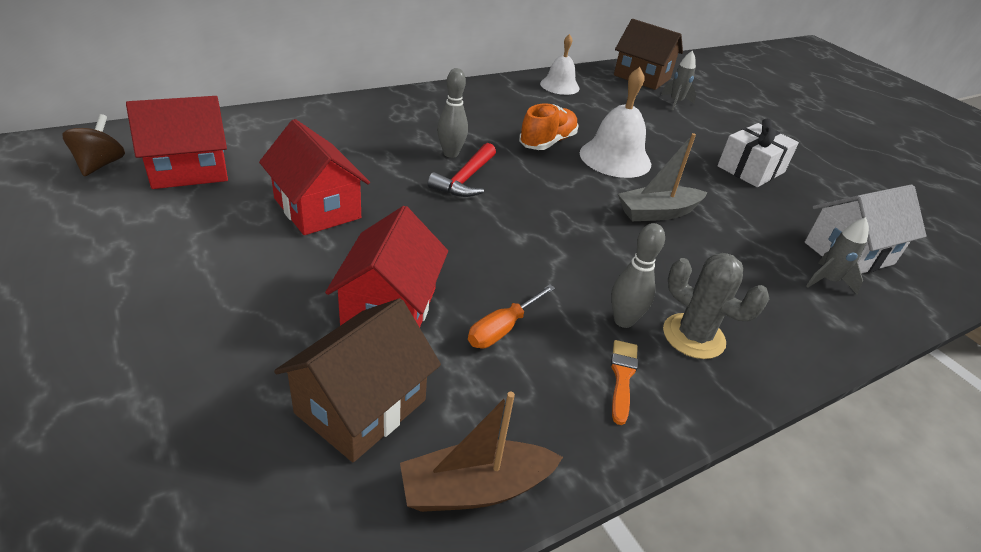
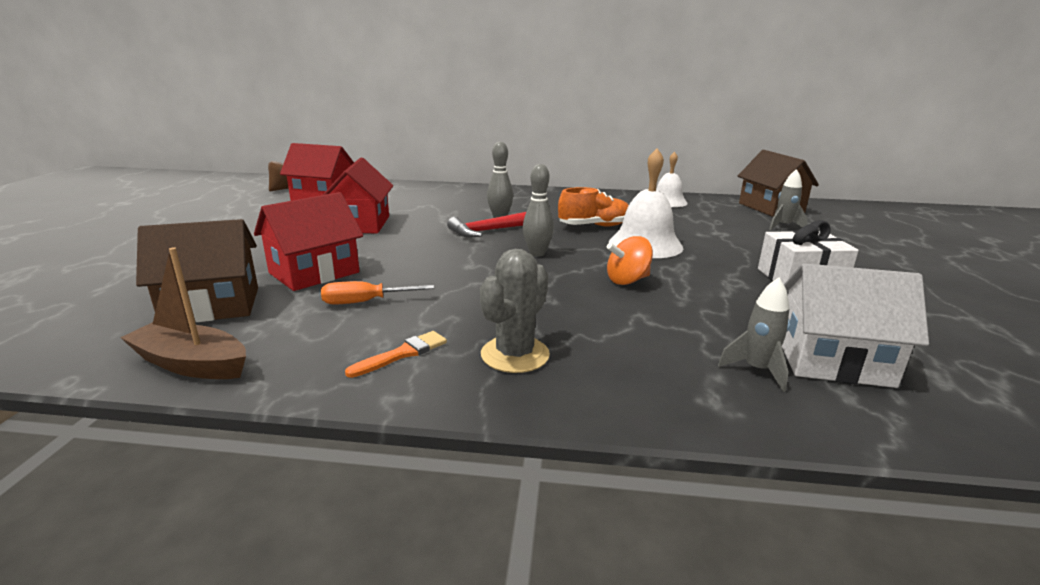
camera: 40 degrees right, 15 degrees down
grey bowling pin [611,223,665,328] -> grey bowling pin moved to [523,164,554,257]
grey boat [618,133,707,221] -> orange spinning top [607,236,653,285]
grey cactus [663,253,769,359] -> grey cactus turned 45 degrees clockwise [480,249,550,373]

